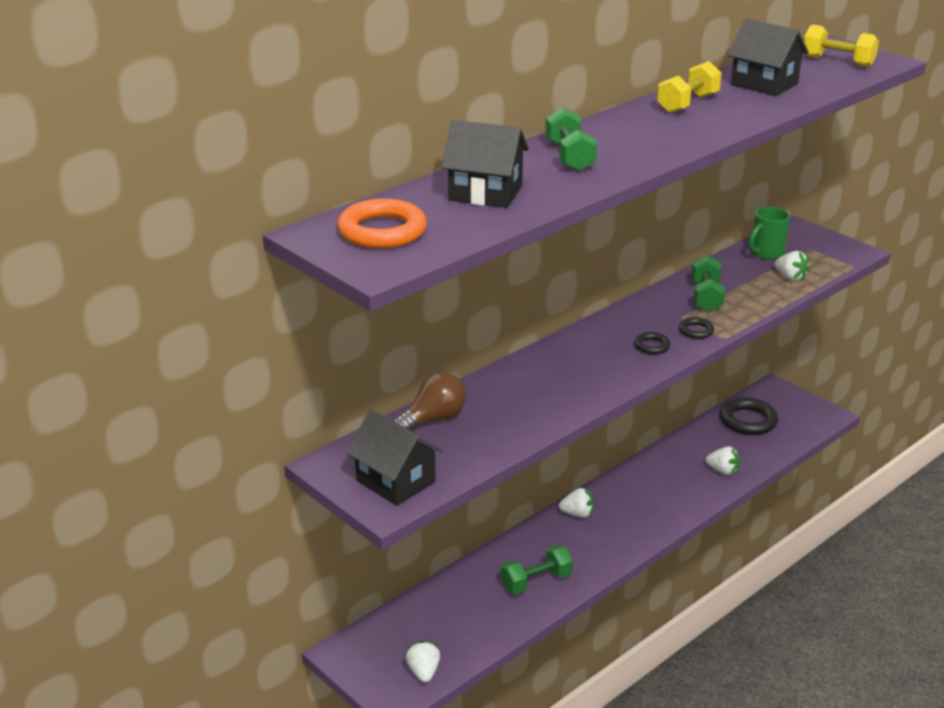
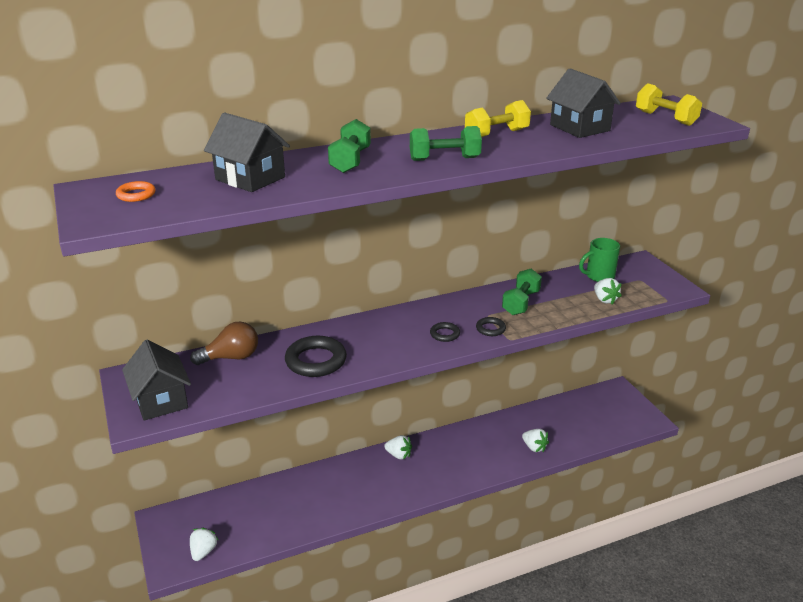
camera: 20 degrees right, 0 degrees up
orange ring [338,198,427,249] -> orange ring [116,181,156,202], size x0.52
green dumbbell [500,545,573,594] -> green dumbbell moved to [410,126,482,161]
black ring [720,397,778,435] -> black ring moved to [285,336,347,377]

